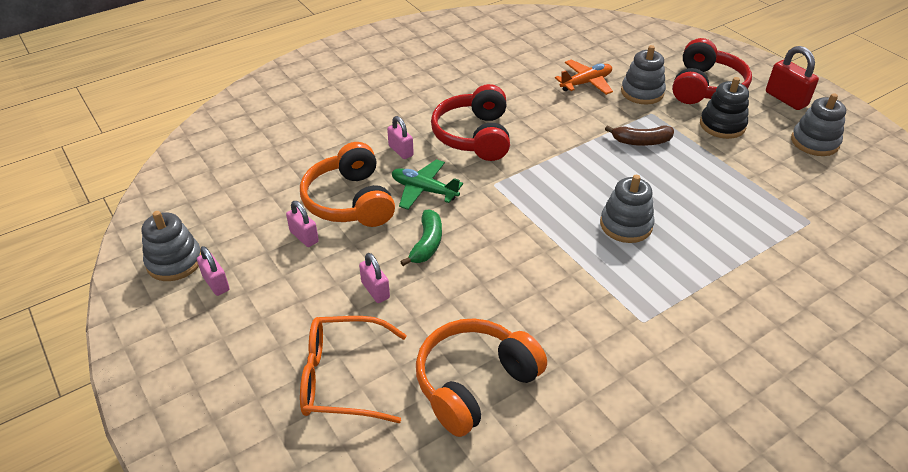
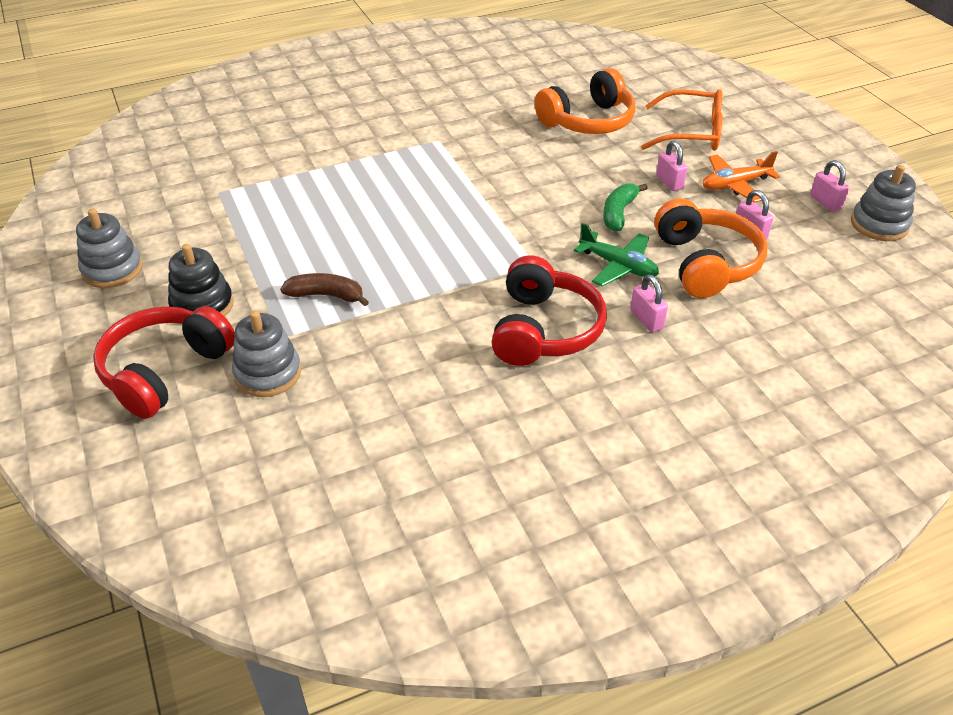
camera: 170 degrees left, 0 degrees up
orange plane [555,60,613,95] -> orange plane moved to [703,151,780,203]
grey stacking toy [600,175,654,243] -> none
red padlock [766,46,819,110] -> none

